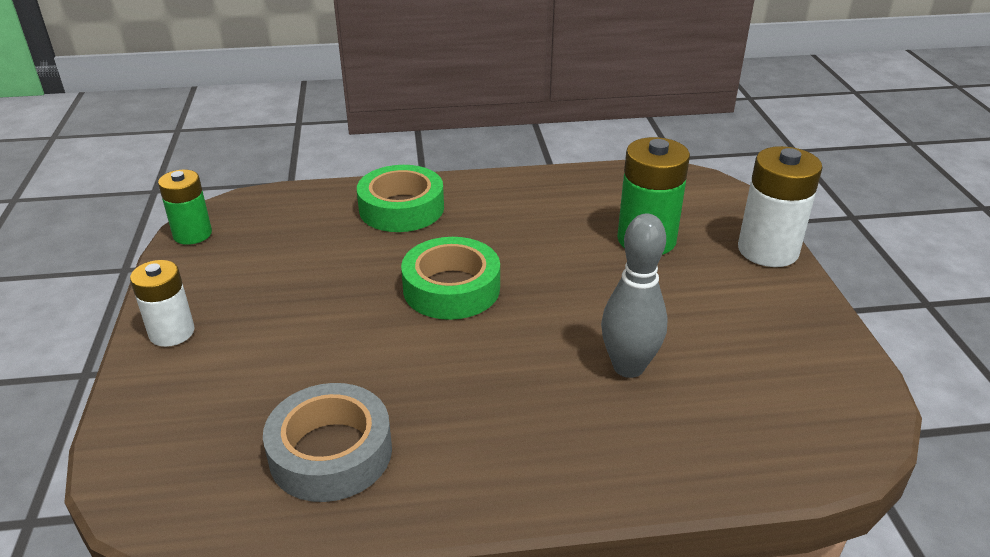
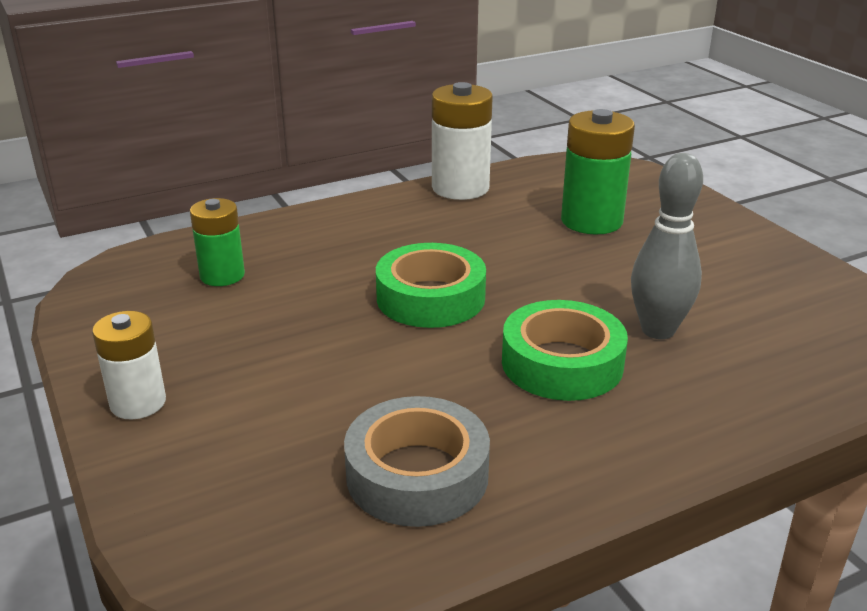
camera: 20 degrees left, 5 degrees down
green battery [158,169,212,245] -> green battery moved to [190,198,245,286]
green tape [357,165,444,232] -> green tape moved to [502,300,628,401]
white battery [738,146,822,267] -> white battery moved to [432,82,493,200]

